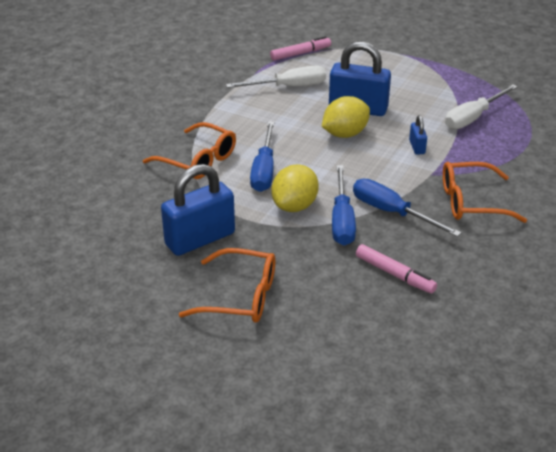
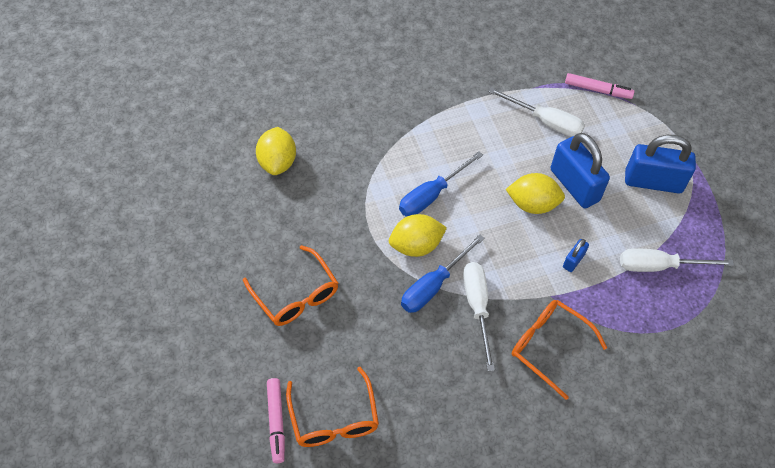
camera: 40 degrees right, 20 degrees up
orange glasses [143,122,236,179] -> orange glasses moved to [286,367,379,447]
blue padlock [161,164,235,256] -> blue padlock moved to [625,135,696,194]
blue screwdriver [353,179,462,237] -> white screwdriver [463,262,495,371]
pink marker [356,244,437,294] -> pink marker moved to [267,378,285,463]
none -> yellow lemon [256,127,296,175]

